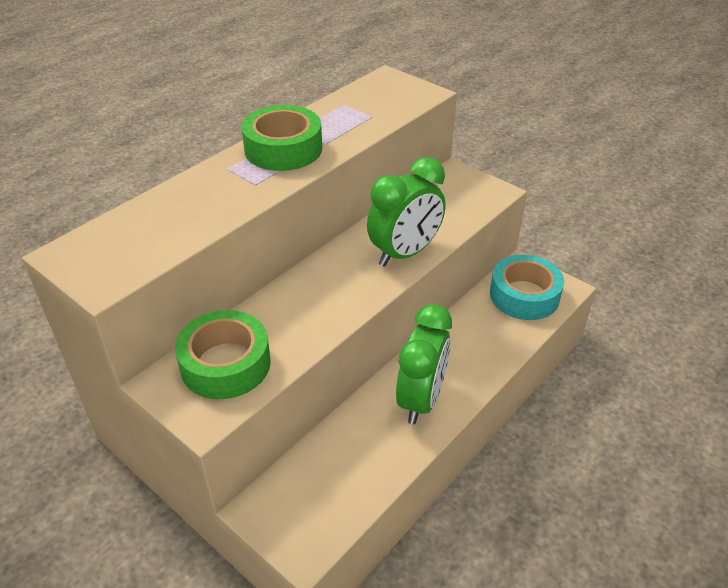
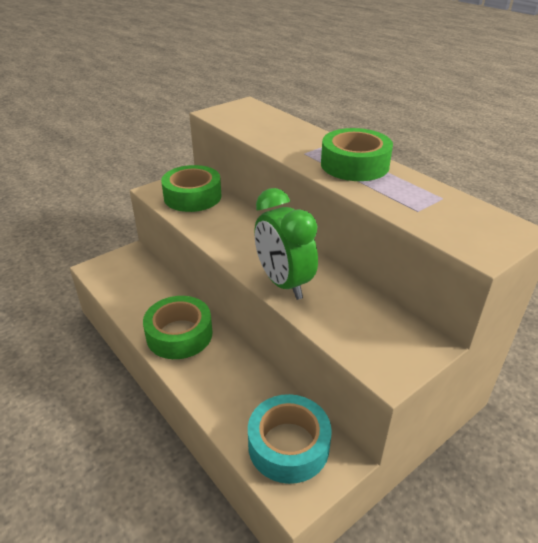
camera: 100 degrees right, 5 degrees down
green clock [396,304,452,424] -> green tape [143,296,212,359]

